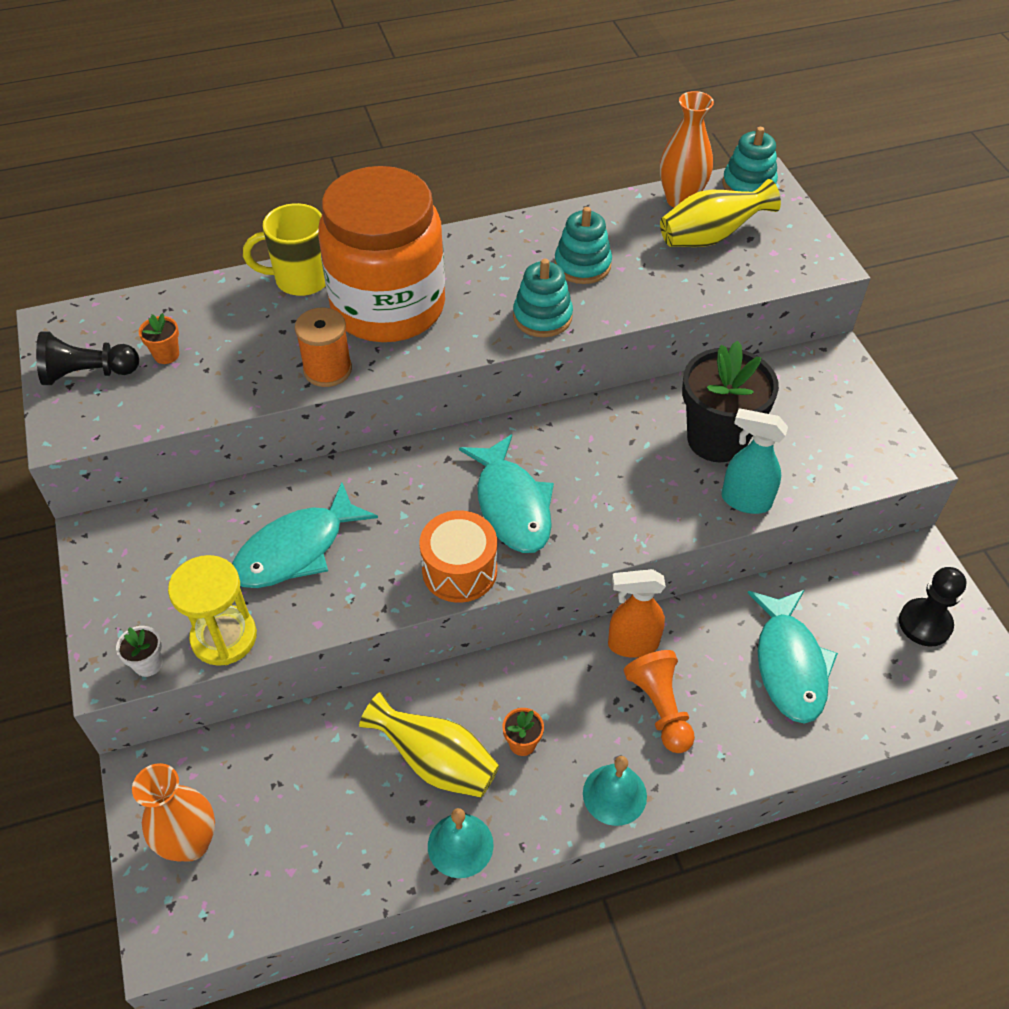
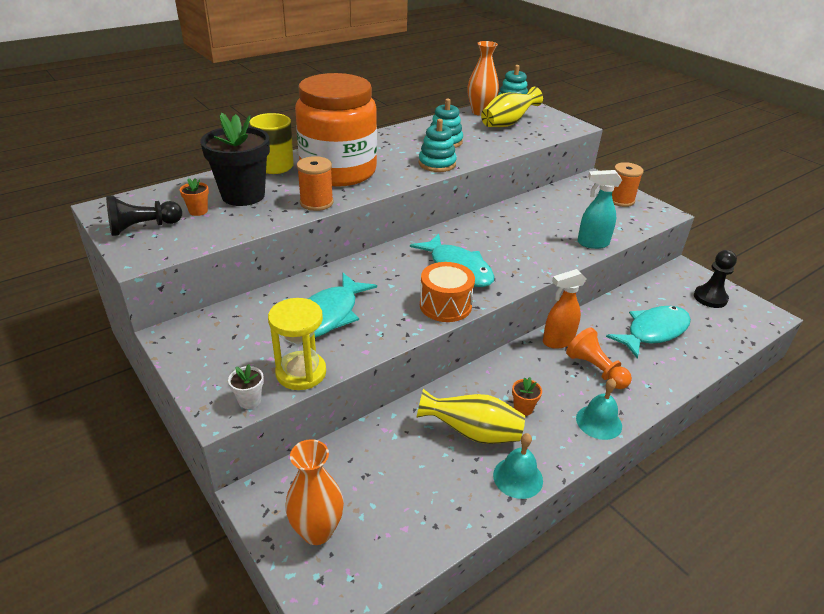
camera: 20 degrees left, 15 degrees down
black flower pot [682,341,779,462] -> black flower pot moved to [200,113,270,206]
turquoise fish [748,590,838,724] -> turquoise fish turned 105 degrees counterclockwise [606,306,691,359]
none -> orange spool [612,162,643,207]

